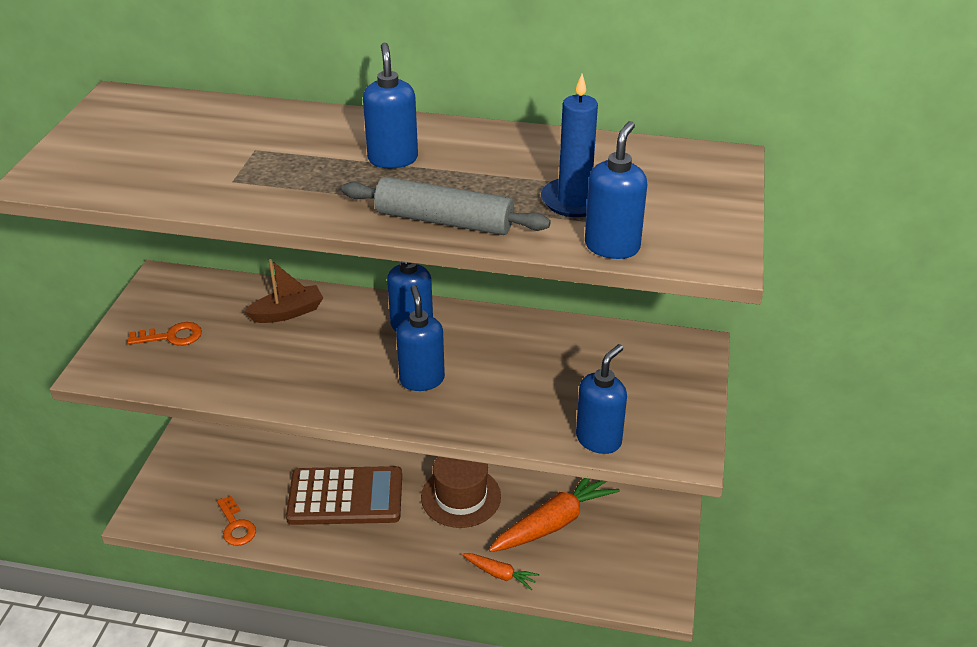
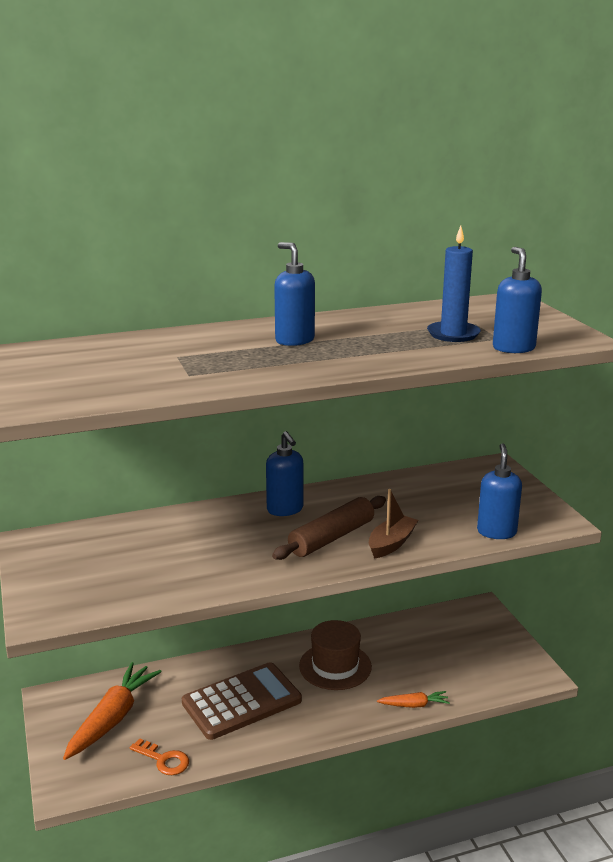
camera: 30 degrees left, 15 degrees down
orange key [128,322,202,346] -> none
brown boat [244,259,323,323] -> brown boat moved to [369,489,418,559]
grey rolling pin [342,177,551,235] -> none
blue soap dispenser [396,285,445,391] -> brown rolling pin [272,496,386,560]
orange carrot [489,478,620,552] -> orange carrot moved to [63,662,162,760]

